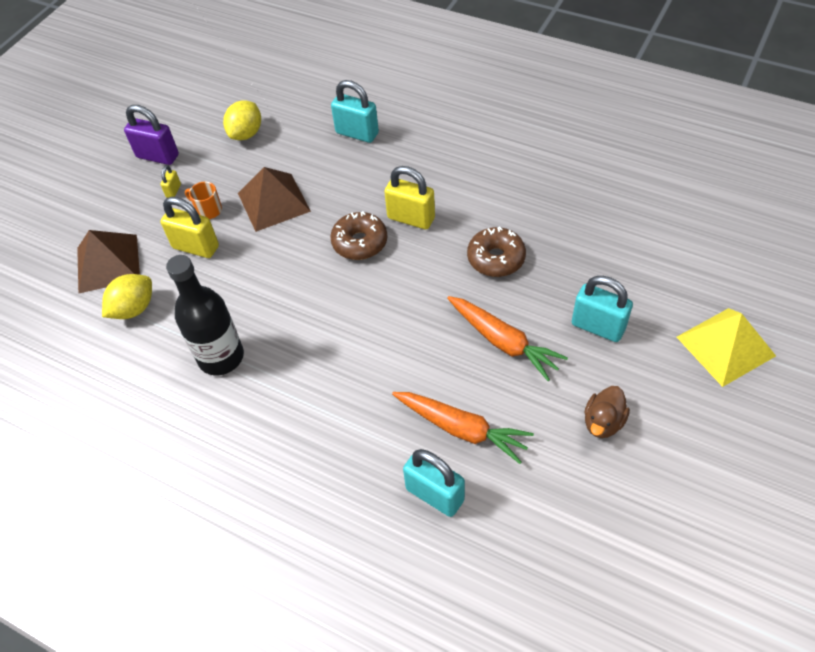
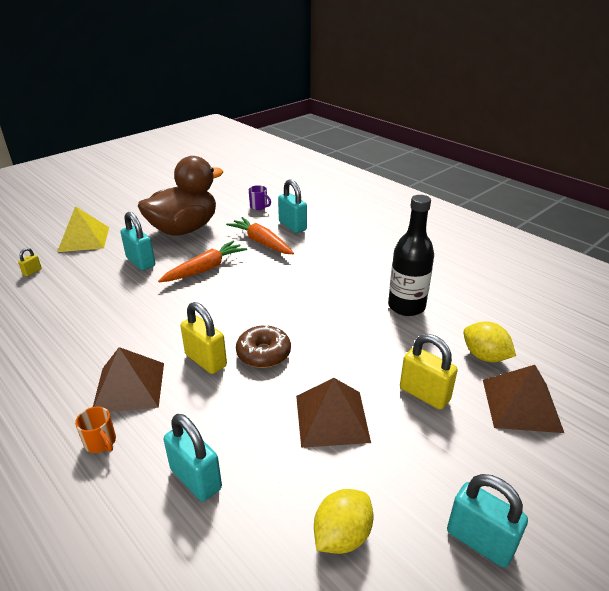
camera: 165 degrees left, 20 degrees down
yellow lemon [102,274,152,319] -> yellow lemon turned 75 degrees clockwise [463,321,516,362]
purple padlock [124,105,179,165] -> turquoise padlock [447,474,528,568]
yellow padlock [160,165,181,198] -> yellow padlock moved to [18,248,42,276]
orange mug [185,182,222,219] -> orange mug moved to [75,407,116,453]
orange carrot [447,296,568,381] -> orange carrot turned 75 degrees clockwise [158,241,247,282]
brown donut [467,226,526,277] -> none
brown duck [584,386,630,438] -> brown duck [138,156,223,235], size x2.43
none -> brown pyramid [93,347,164,412]
none -> purple mug [249,185,271,210]

